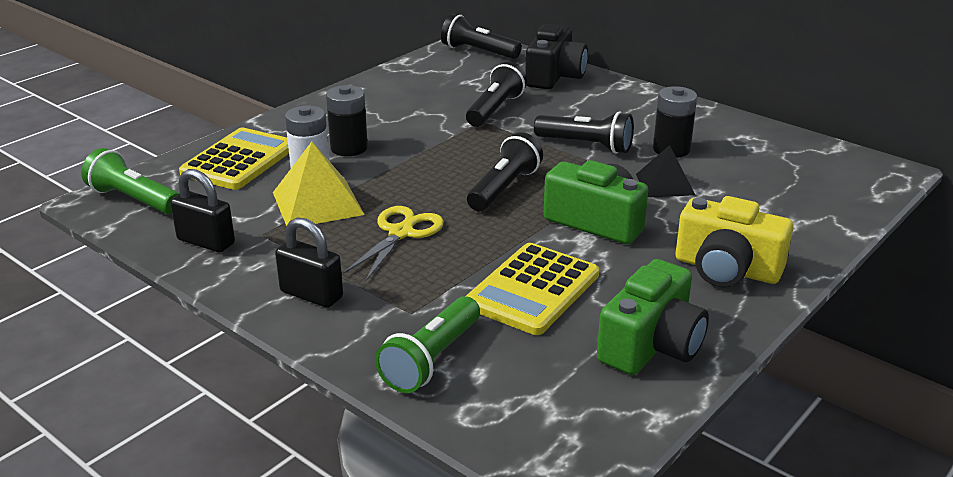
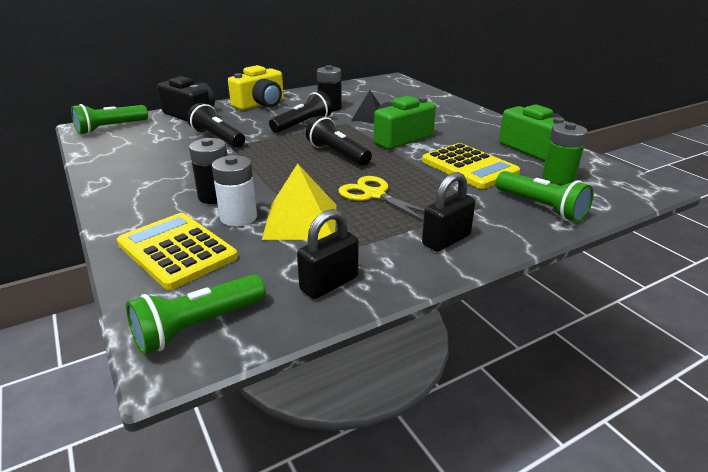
camera: 70 degrees left, 0 degrees up
black flashlight [441,14,522,59] -> green flashlight [71,104,148,134]
yellow camera [676,196,793,287] -> yellow camera moved to [228,65,284,110]
none -> green battery [542,122,588,185]

